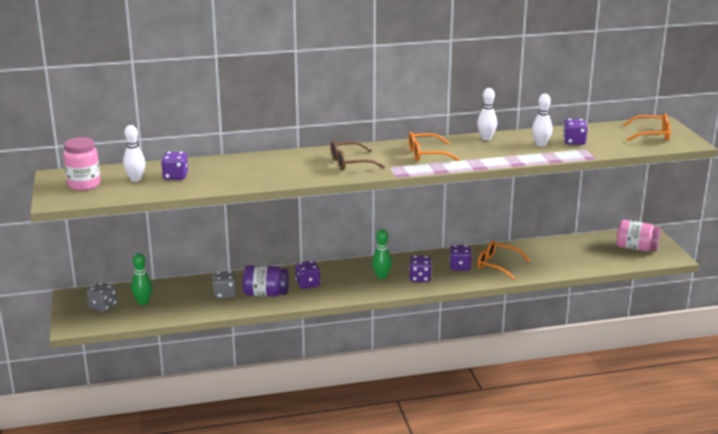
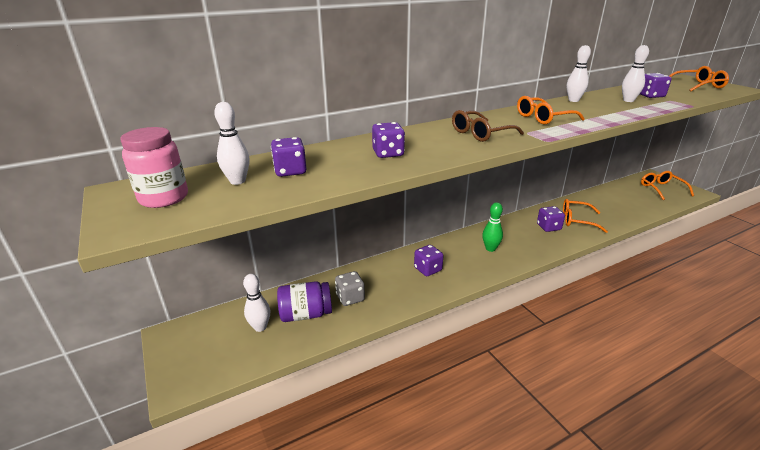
camera: 15 degrees left, 5 degrees up
grey dice [87,282,117,312] -> none
green bowling pin [131,253,152,305] -> white bowling pin [243,274,270,332]
purple jar [243,265,289,297] -> purple jar moved to [277,281,332,322]
purple dice [409,256,432,282] -> purple dice moved to [372,122,405,158]
pink jar [616,220,661,251] -> orange glasses [641,171,694,200]

